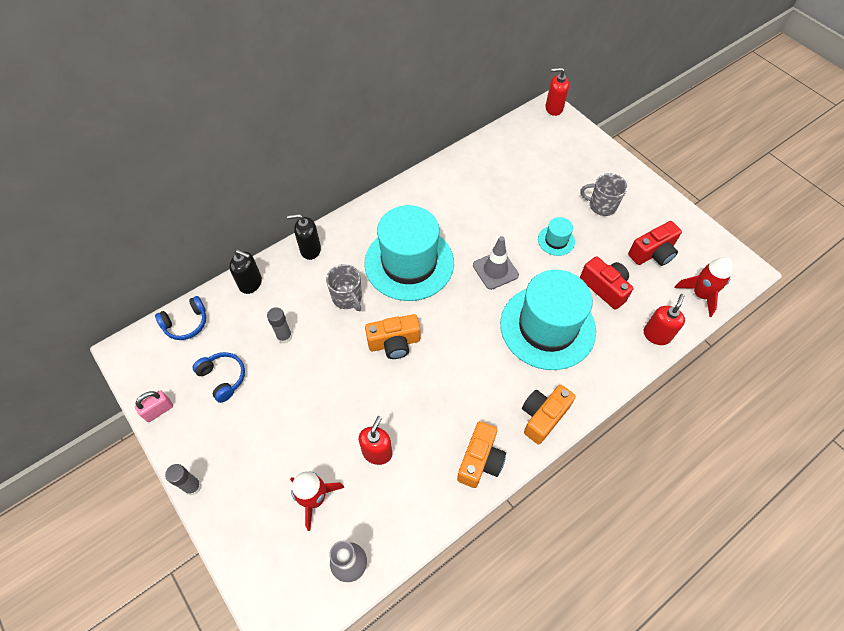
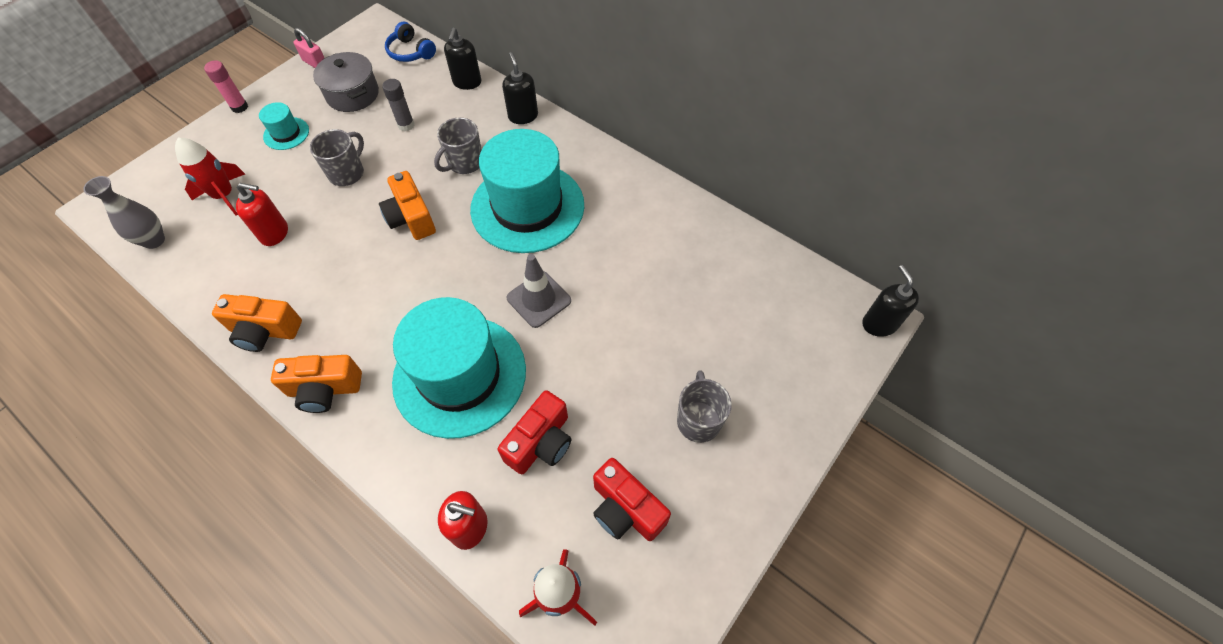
camera: 75 degrees right, 0 degrees up
grey glue stick [165,464,202,496] -> pink glue stick [204,60,248,113]
blue headphones [193,352,245,403] -> grey pot [313,52,379,112]
orange camera [522,385,576,444] -> orange camera turned 150 degrees clockwise [271,355,362,413]
turquoise hat [538,217,575,256] -> turquoise hat moved to [259,102,309,150]
red soap dispenser [546,68,569,116] -> black soap dispenser [862,265,919,337]
none -> grey mug [310,129,364,186]

